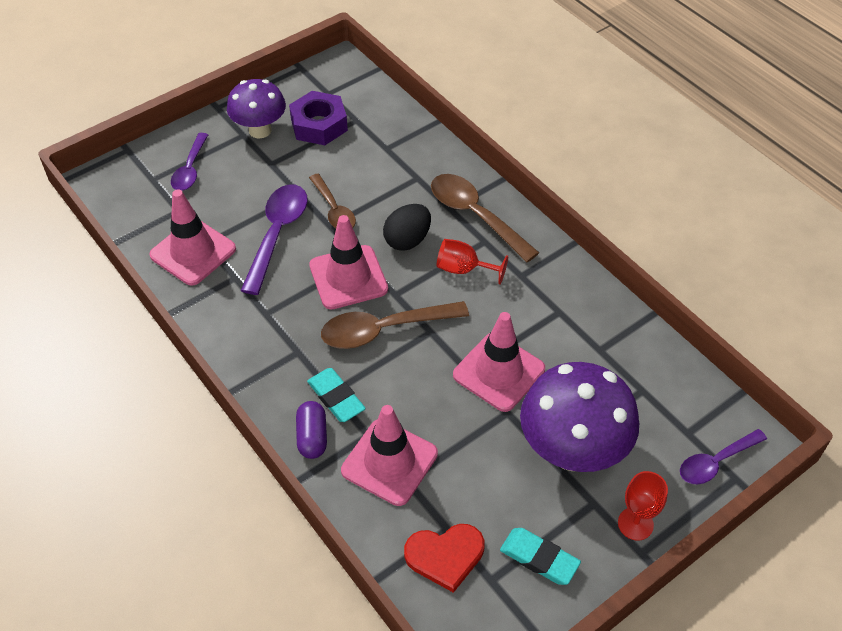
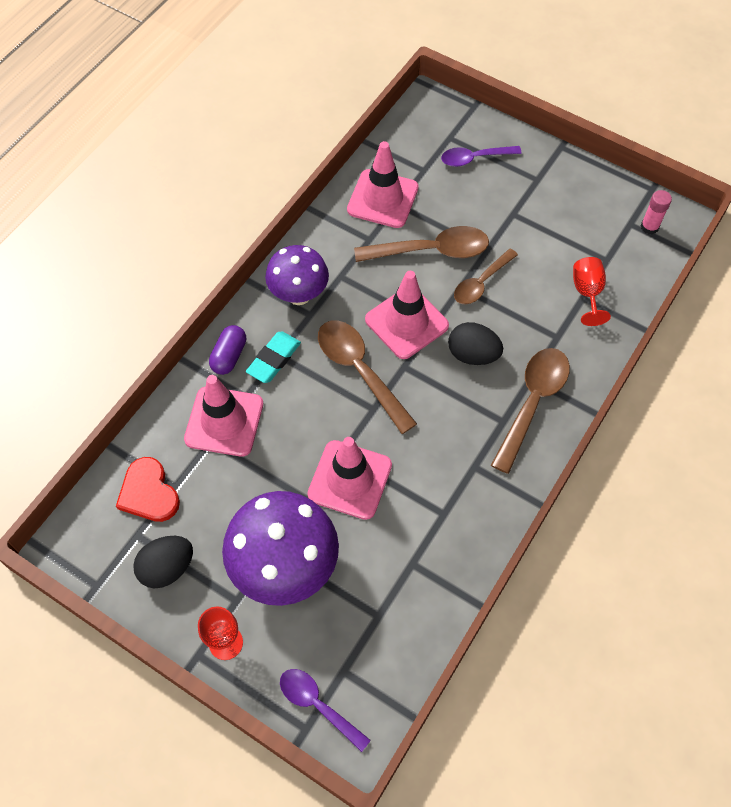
camera: 70 degrees right, 10 degrees up
purple mushroom [227,79,286,138] -> purple mushroom moved to [265,245,329,305]
purple spoon [241,184,308,295] -> brown spoon [354,226,489,262]
purple nut [289,91,348,145] -> none
purple capsule [296,401,327,459] -> purple capsule turned 45 degrees counterclockwise [209,325,246,375]
red goblet [437,239,508,285] -> red goblet moved to [573,257,611,326]
turquoise eraser [500,528,581,585] -> black egg [133,536,193,588]
none -> pink glue stick [641,190,672,235]

